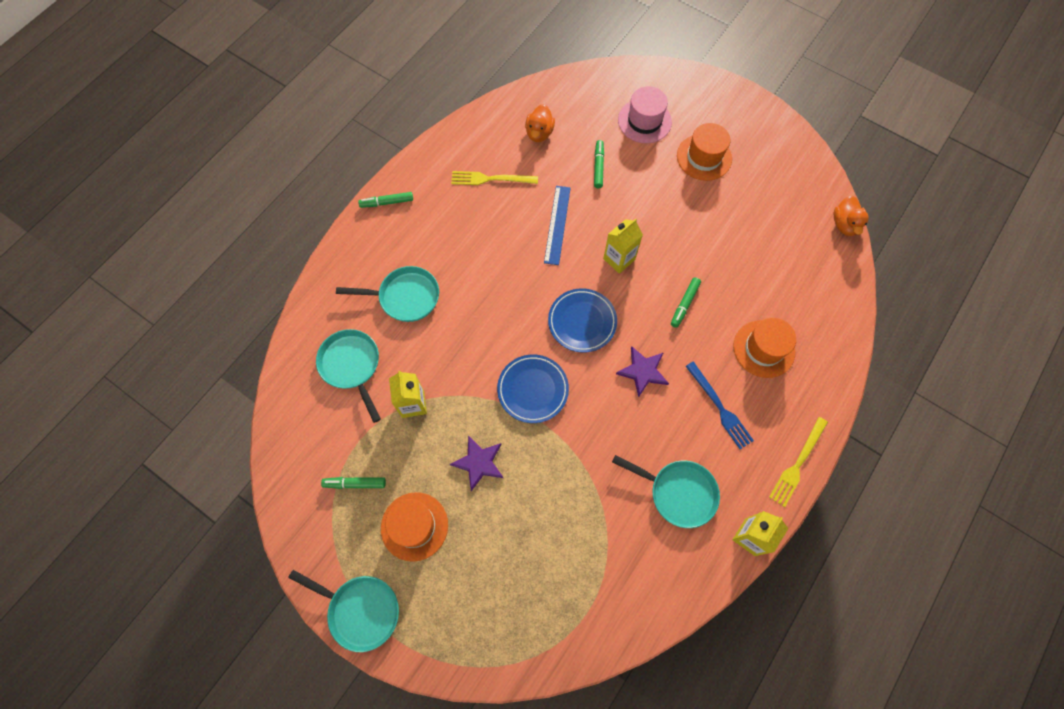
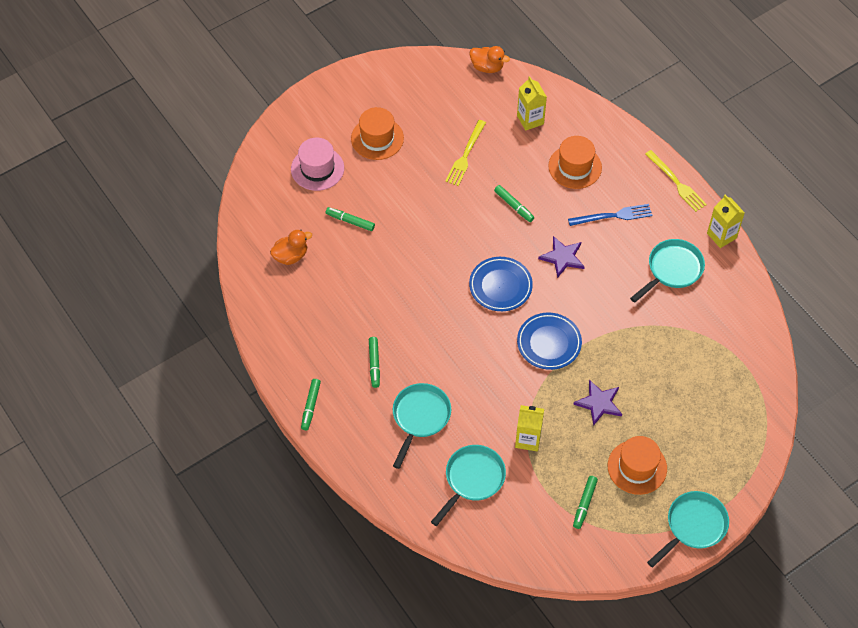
camera: 70 degrees left, 10 degrees down
turquoise pan [316,329,381,423] -> turquoise pan turned 135 degrees clockwise [431,445,506,526]
yellow fork [451,171,538,185] -> yellow fork moved to [445,120,486,186]
orange duck [525,104,555,142] -> orange duck turned 60 degrees counterclockwise [270,230,312,265]
blue ruler [544,186,571,265] -> none
yellow carton [603,219,643,274] -> yellow carton moved to [517,76,547,131]
none -> green marker [369,337,380,388]

